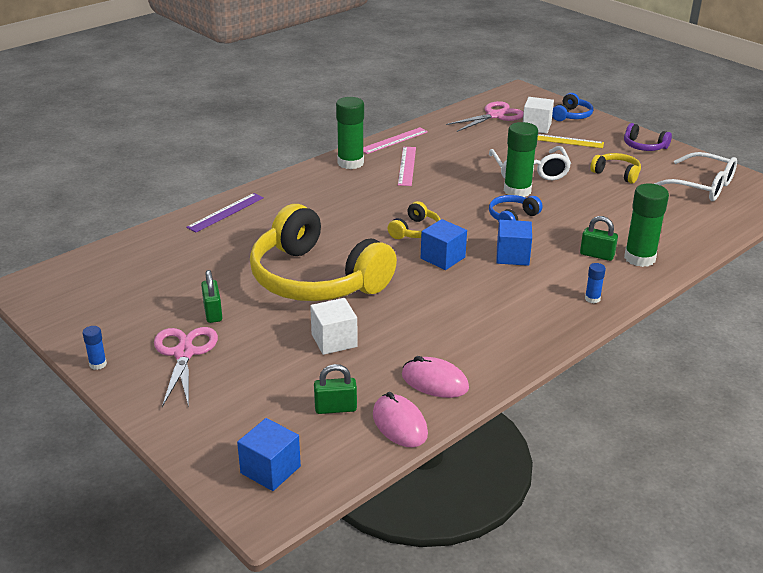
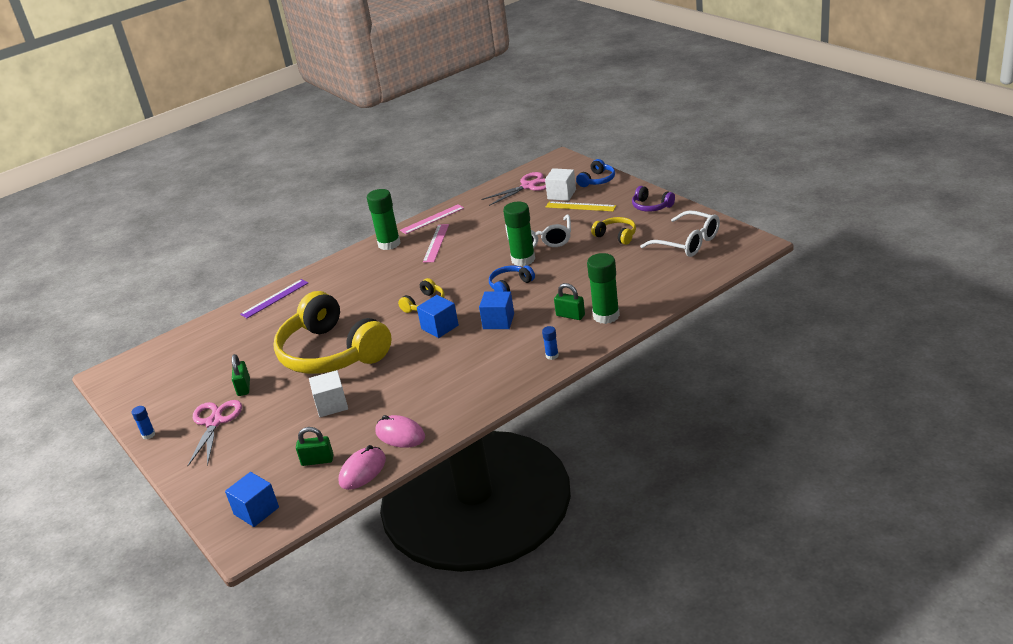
camera: 10 degrees right, 0 degrees up
pink mouse [373,392,428,447] -> pink mouse turned 60 degrees clockwise [339,445,386,490]

